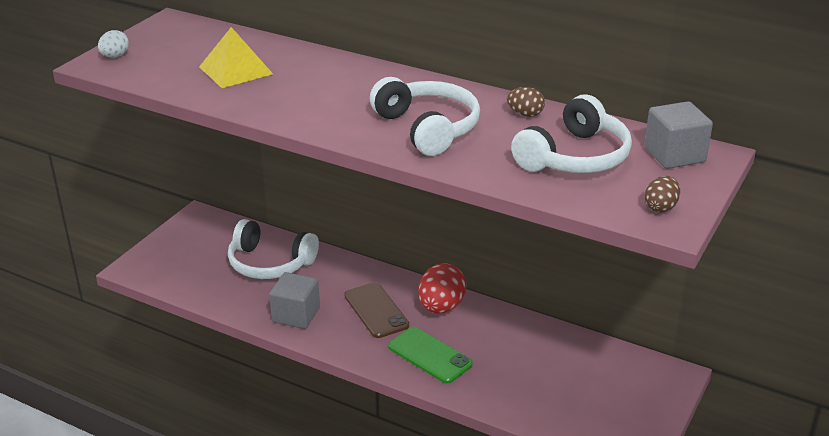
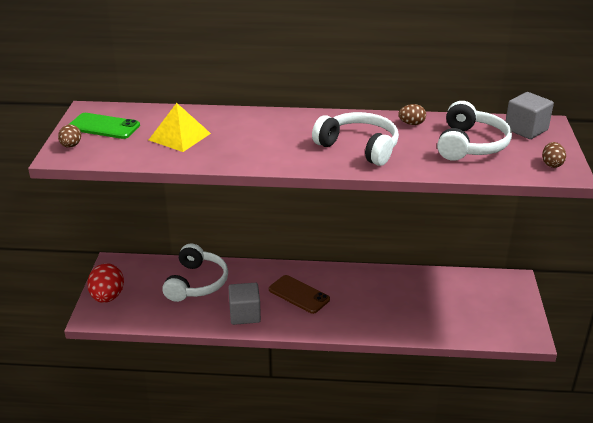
camera: 25 degrees left, 0 degrees up
white egg [98,30,129,57] -> brown egg [58,124,81,148]
white headphones [228,219,319,279] -> white headphones turned 75 degrees counterclockwise [162,244,228,302]
green phone [388,327,473,384] -> green phone moved to [68,113,140,139]
red egg [418,263,466,314] -> red egg moved to [87,263,124,303]

